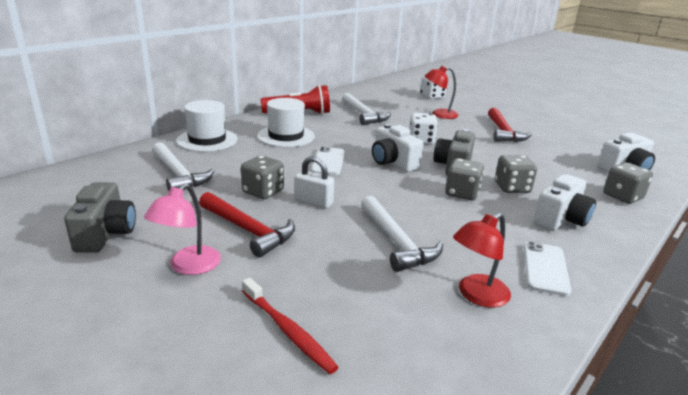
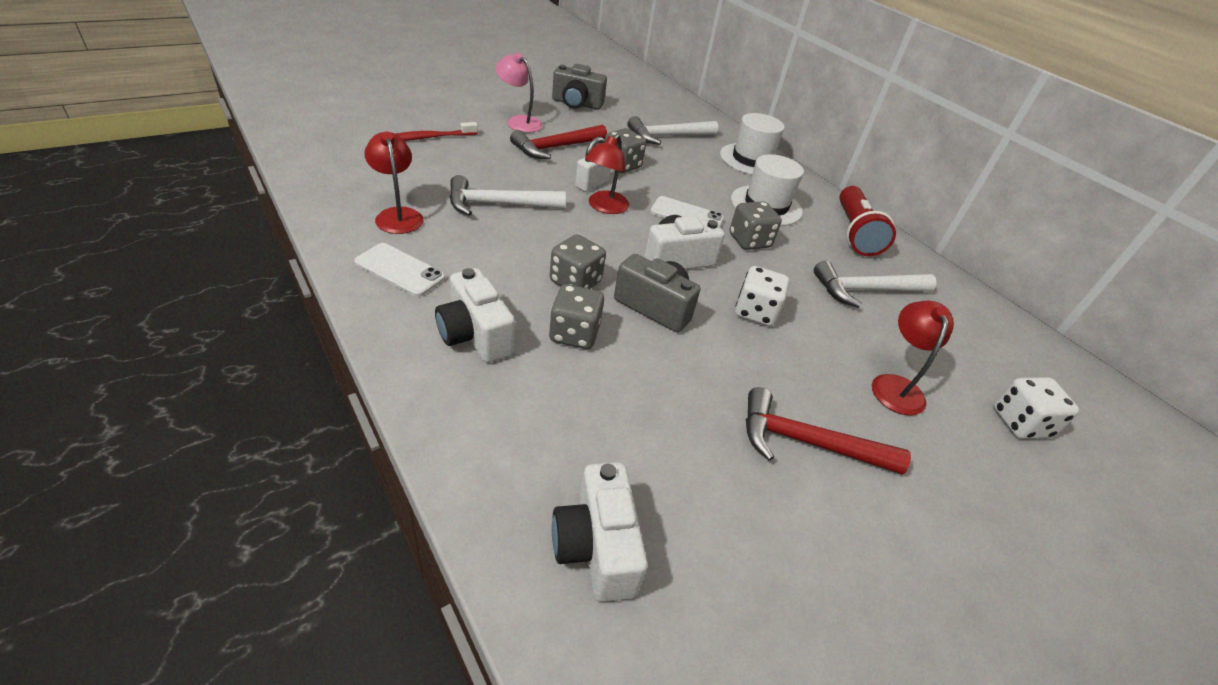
camera: 100 degrees right, 15 degrees up
grey dice [603,162,653,204] -> grey dice moved to [730,201,782,250]
none -> red lamp [585,134,629,214]

